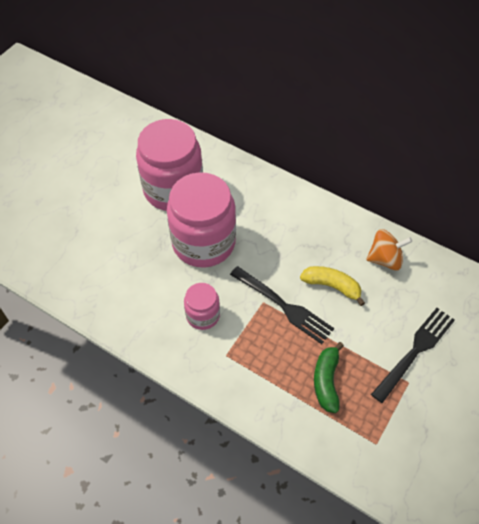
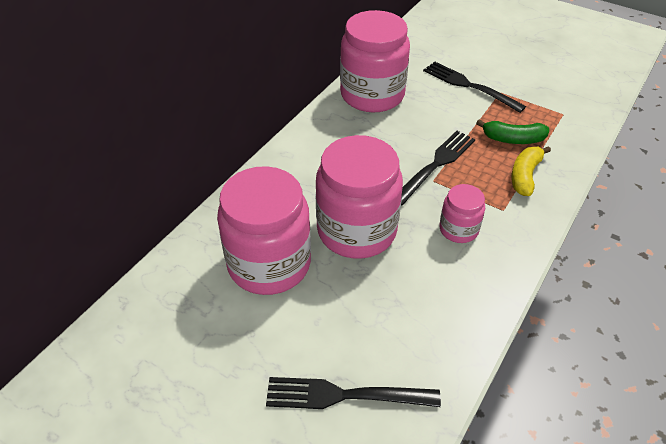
camera: 90 degrees left, 10 degrees down
yellow banana [300,266,365,306] -> yellow banana moved to [511,146,551,196]
orange spinning top [366,229,412,270] -> pink jar [340,10,410,113]
none -> black fork [266,377,441,409]

